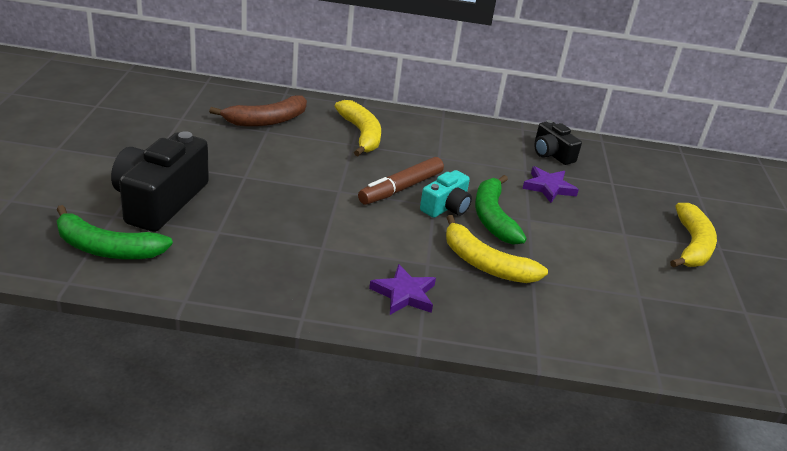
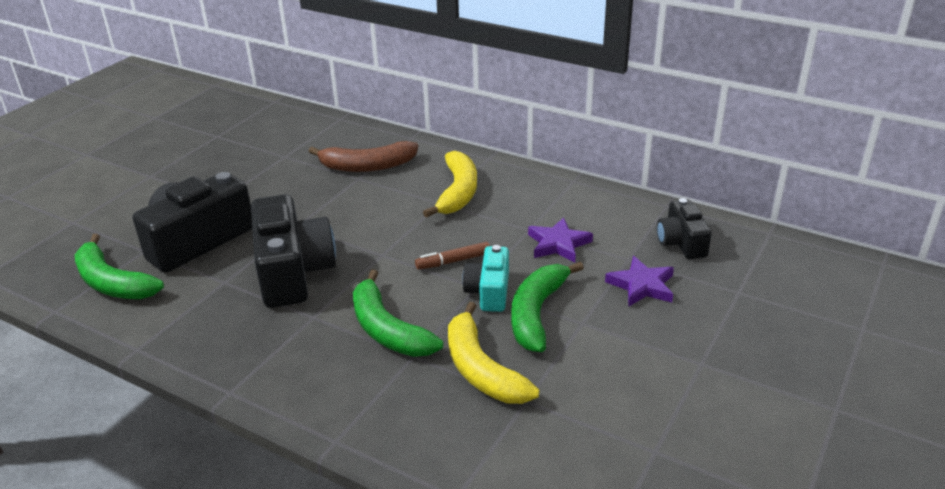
camera: 30 degrees right, 0 degrees up
brown marker [358,157,444,205] -> brown marker [415,242,490,270], size x0.61
purple star [369,264,436,315] -> purple star moved to [528,217,593,263]
turquoise camera [420,170,472,218] -> turquoise camera turned 120 degrees clockwise [462,245,509,312]
yellow banana [670,203,717,268] -> none
none -> black camera [251,194,336,308]
none -> green banana [353,270,443,357]

